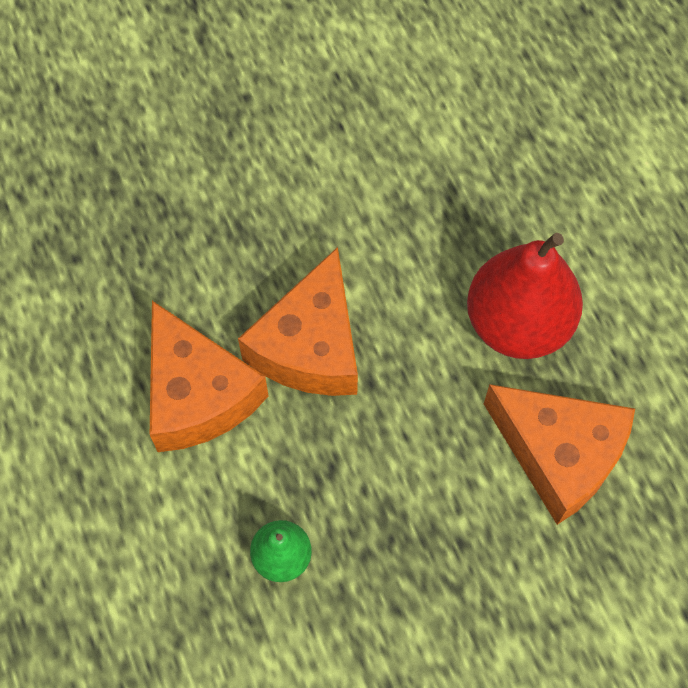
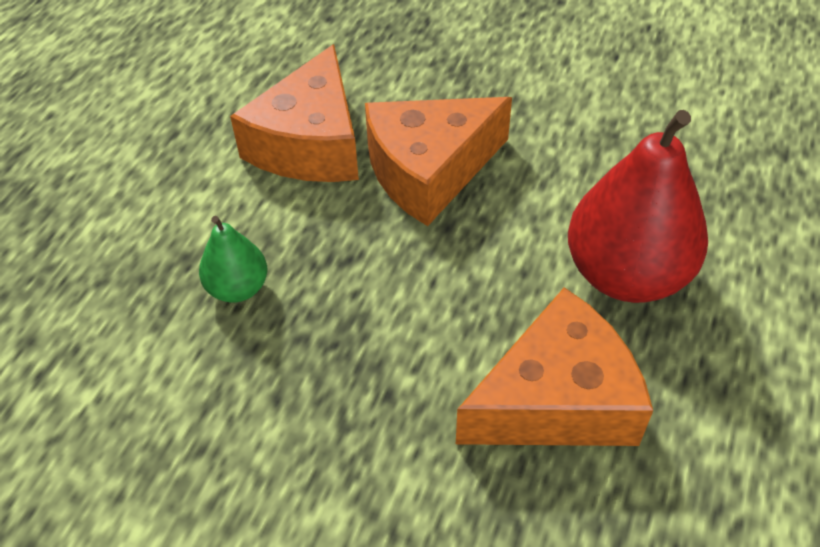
camera: 45 degrees right, 15 degrees down
orange cheese [484,384,635,525] -> orange cheese turned 105 degrees counterclockwise [456,287,653,446]

